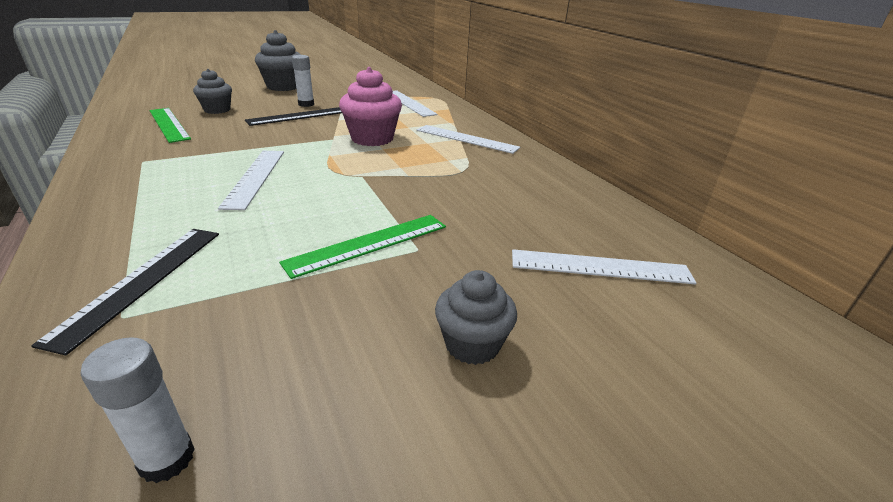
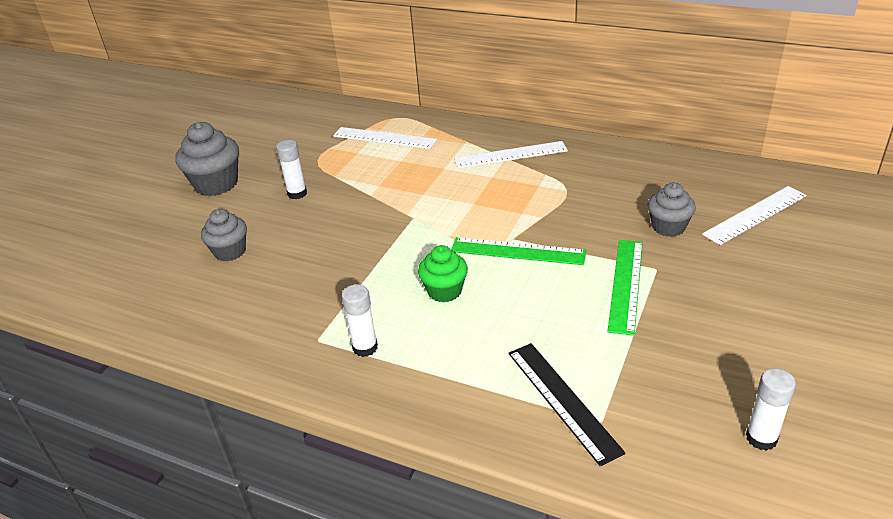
camera: 35 degrees left, 5 degrees up
green ruler [149,108,191,143] -> green ruler moved to [451,237,587,265]
white ruler [218,151,284,210] -> green cupcake [418,245,468,303]
black ruler [245,107,342,126] -> none
pink cupcake [339,67,402,146] -> none
grey cupcake [435,270,517,365] -> grey cupcake moved to [648,183,696,237]
none -> white glue stick [341,284,378,357]

